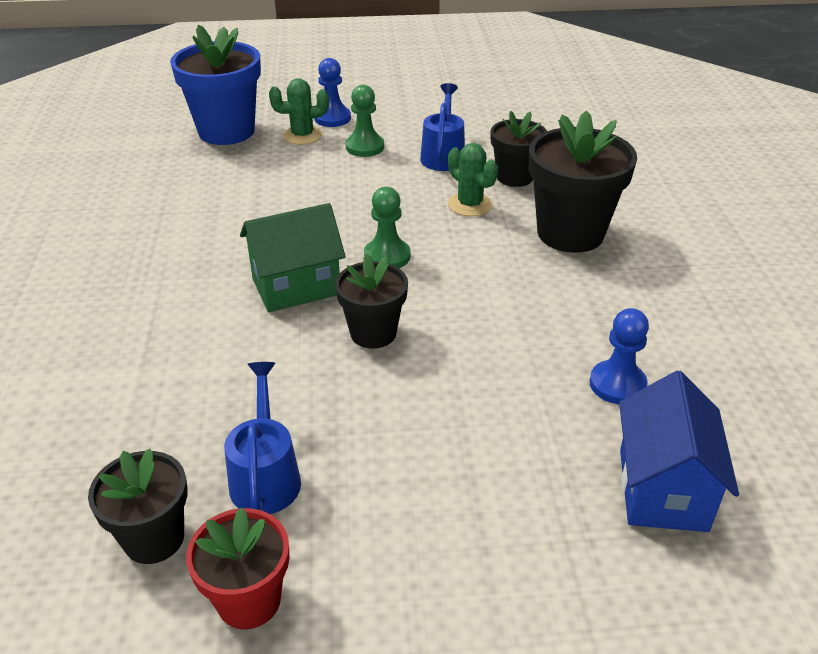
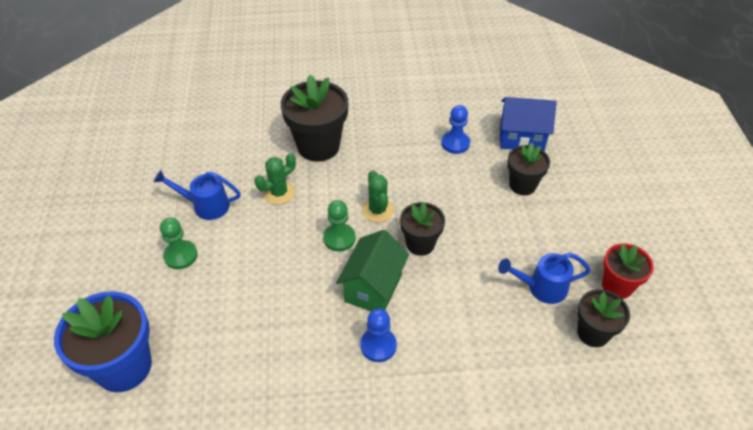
camera: 90 degrees left, 10 degrees up
green house [240,203,346,312] -> green house turned 45 degrees clockwise [336,230,409,311]
green cactus [269,78,329,145] -> green cactus moved to [362,170,394,222]
blue pawn [314,58,351,127] -> blue pawn moved to [360,309,397,362]
black flower pot [491,111,547,187] -> black flower pot moved to [507,143,550,195]

